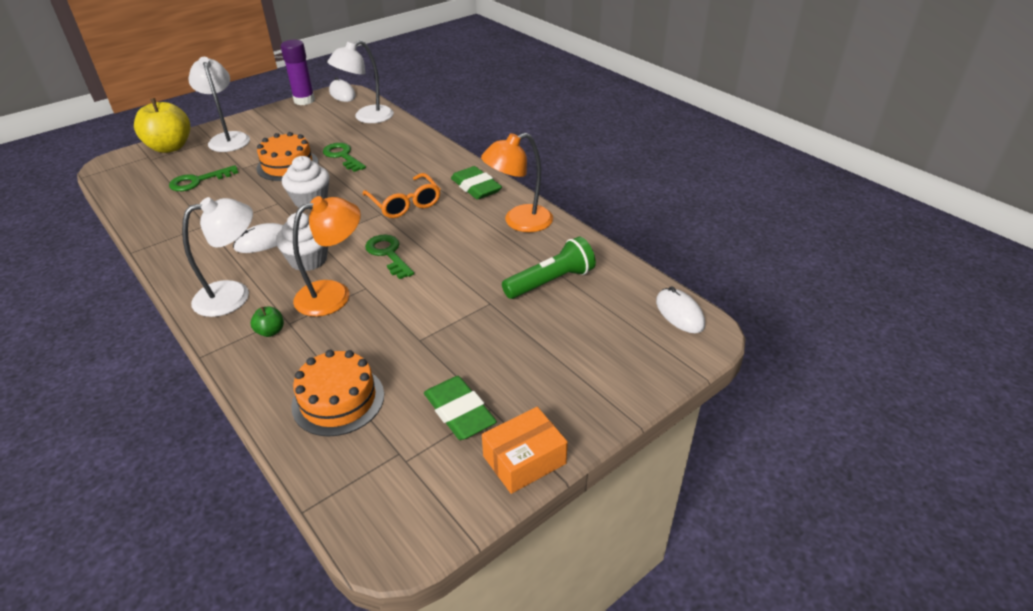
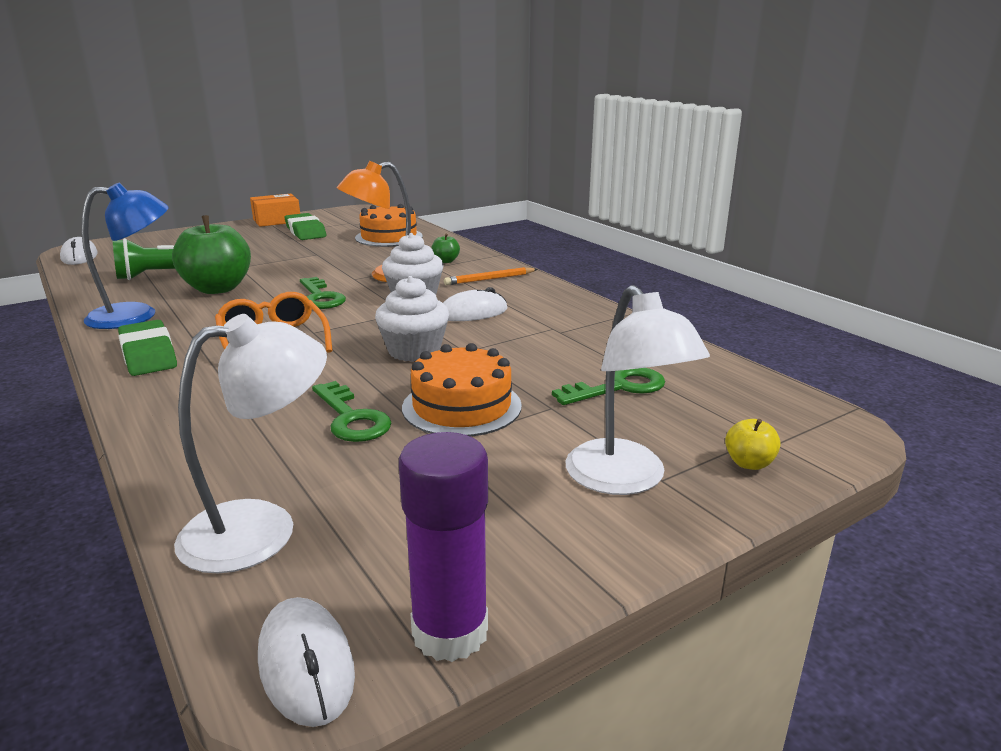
camera: 175 degrees left, 15 degrees down
yellow apple [134,98,190,153] -> yellow apple [725,419,781,470], size x0.43
white lamp [182,197,253,317] -> orange pencil [444,267,538,285]
orange lamp [481,133,553,232] -> blue lamp [81,182,169,329]
none -> green apple [172,215,251,294]

